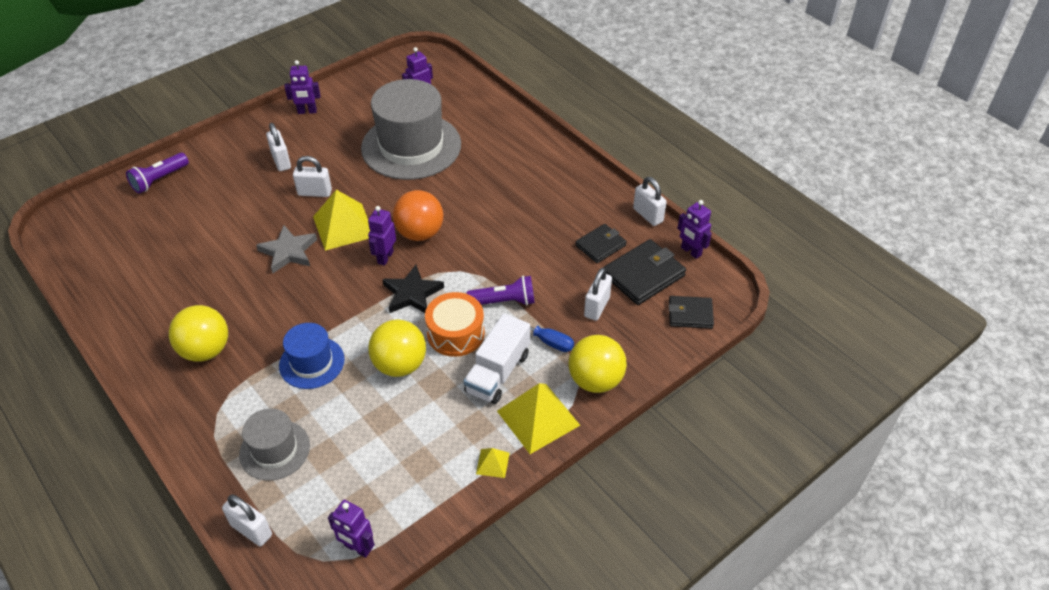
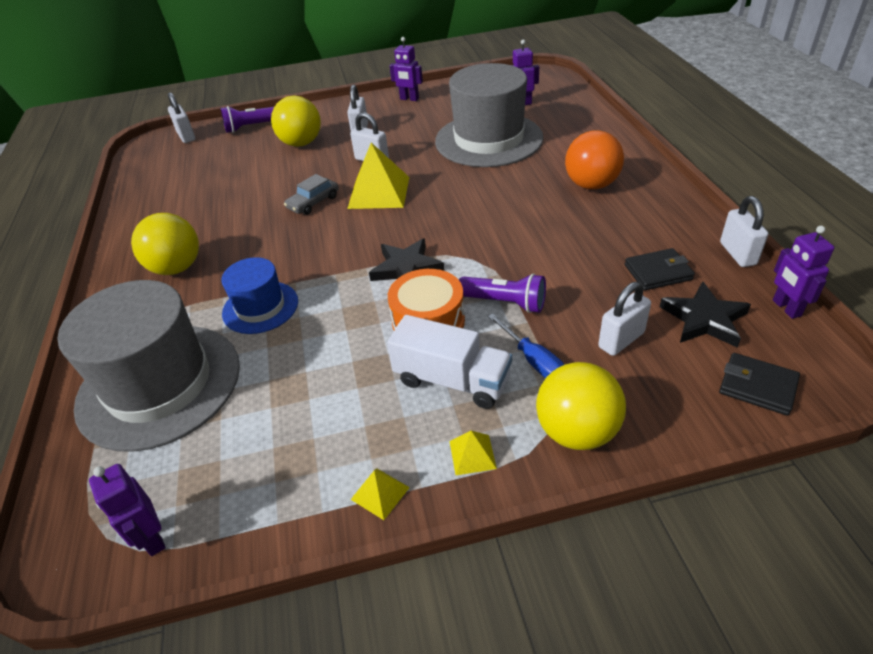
camera: 30 degrees right, 5 degrees down
white padlock [222,494,272,546] -> white padlock moved to [168,92,195,143]
grey hat [239,408,310,481] -> grey hat [57,280,240,452], size x1.89
grey star [256,225,317,273] -> grey car [284,174,339,215]
purple robot [368,206,396,266] -> none
yellow ball [368,320,426,377] -> yellow ball moved to [271,96,321,147]
orange ball [393,190,443,241] -> orange ball moved to [565,130,624,189]
white truck [464,313,530,404] -> white truck turned 120 degrees counterclockwise [387,315,512,409]
yellow pyramid [497,383,580,454] -> yellow pyramid [450,431,497,475], size x0.47
black wallet [603,239,686,305] -> black star [660,281,751,348]

